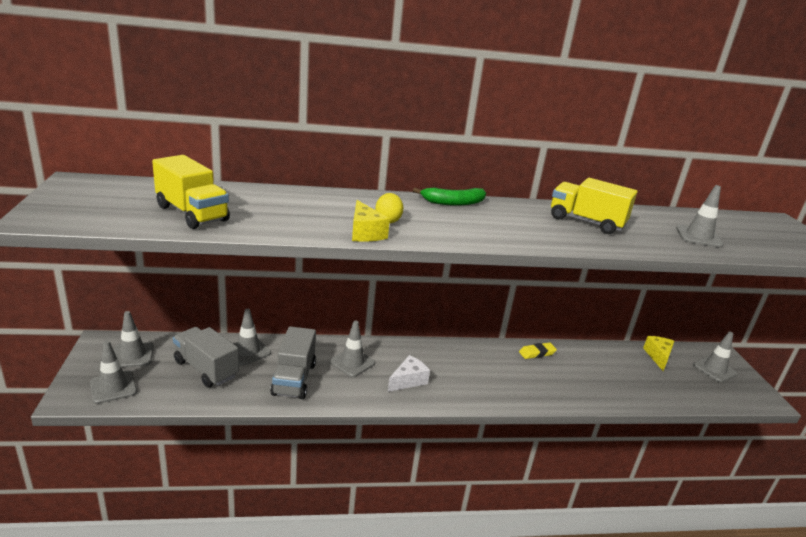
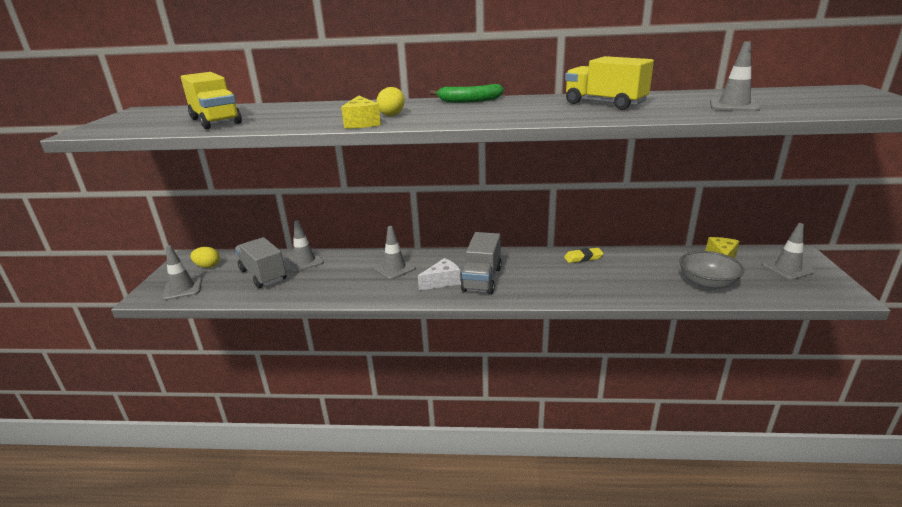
camera: 15 degrees right, 0 degrees up
grey traffic cone [114,311,154,368] -> yellow egg [191,247,220,268]
grey truck [270,326,316,399] -> grey truck moved to [461,232,502,294]
none -> grey bowl [679,251,744,290]

